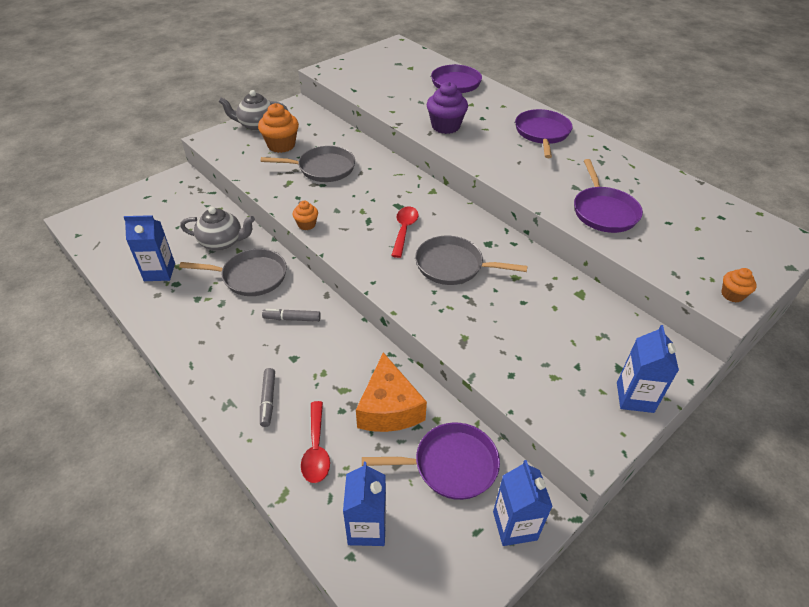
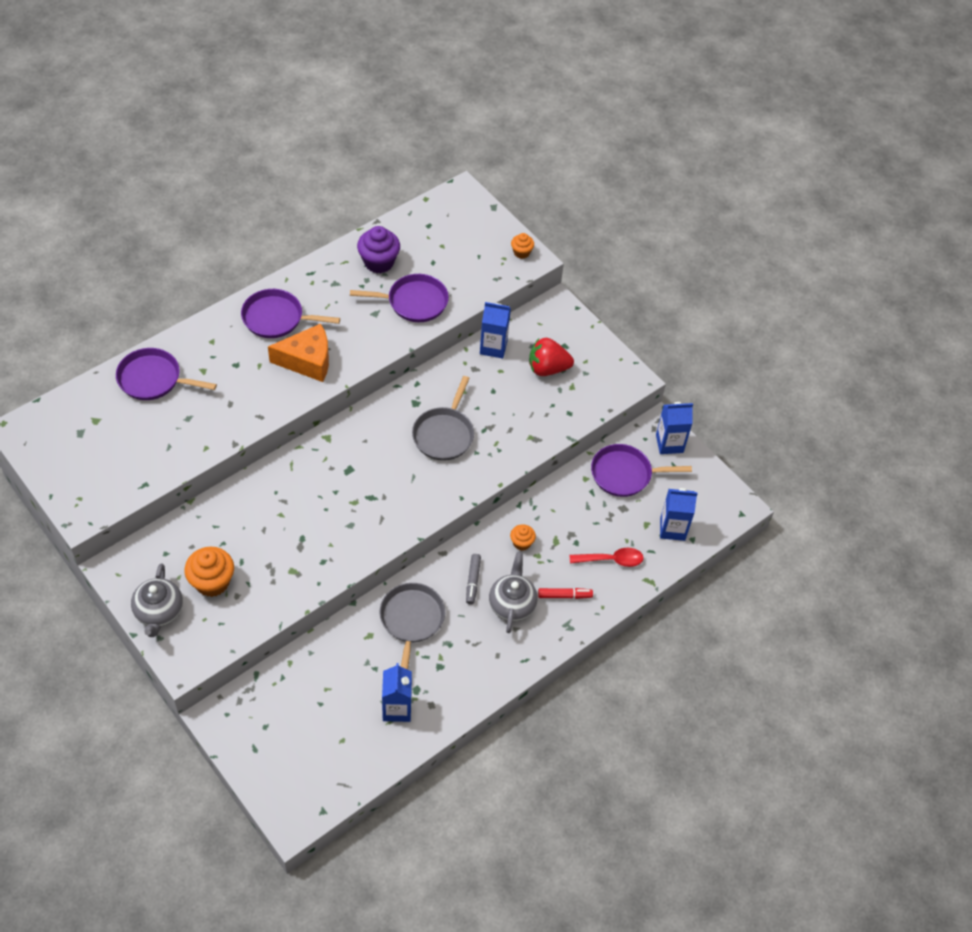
camera: 90 degrees left, 10 degrees up
grey teapot [180,207,255,251] -> grey teapot moved to [489,552,538,633]
grey marker [260,368,275,427] -> red marker [538,588,593,599]
grey pan [261,146,355,182] -> none
orange cupcake [292,201,318,230] -> orange cupcake moved to [510,524,536,551]
orange cheese [356,352,427,432] -> orange cheese moved to [268,323,329,382]
purple pan [362,423,500,500] -> purple pan turned 90 degrees counterclockwise [591,444,692,497]
red spoon [391,207,419,258] -> none
purple cupcake [426,82,468,134] -> purple cupcake moved to [357,226,400,273]
blue carton [617,325,679,413] -> blue carton moved to [480,302,511,359]
none -> red strawberry [529,338,574,376]

